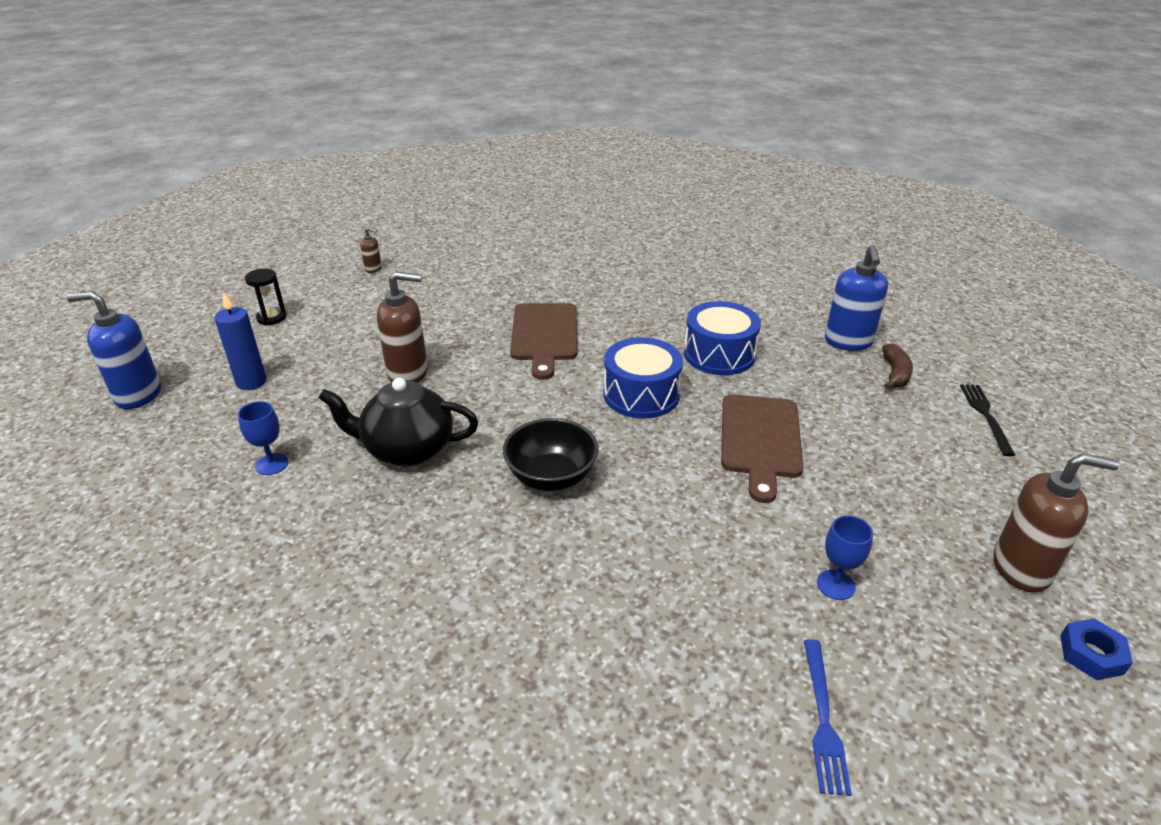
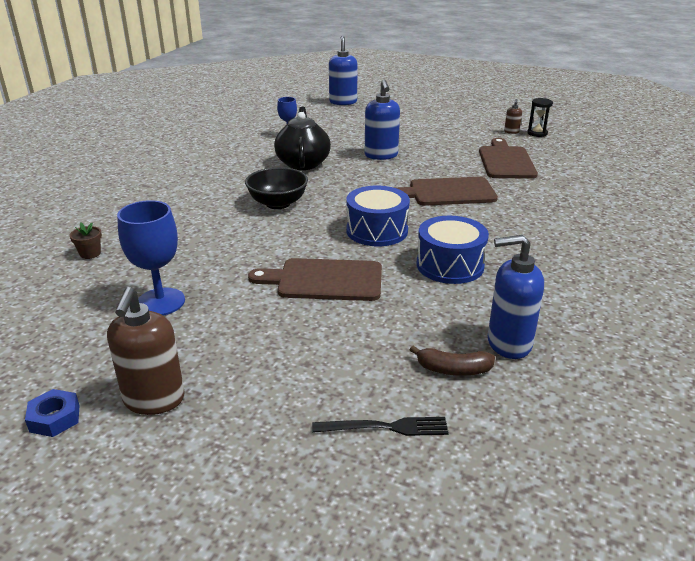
camera: 85 degrees right, 5 degrees down
blue candle [214,292,266,390] -> none
black hourglass [245,269,286,326] -> black hourglass moved to [527,98,553,137]
brown soap dispenser [377,272,428,383] -> blue soap dispenser [365,80,400,160]
blue fork [804,639,852,796] -> none
blue goblet [817,516,873,600] -> blue goblet [117,200,185,315], size x1.74
none -> brown flower pot [70,222,102,259]
none -> brown cutting board [479,138,538,179]

